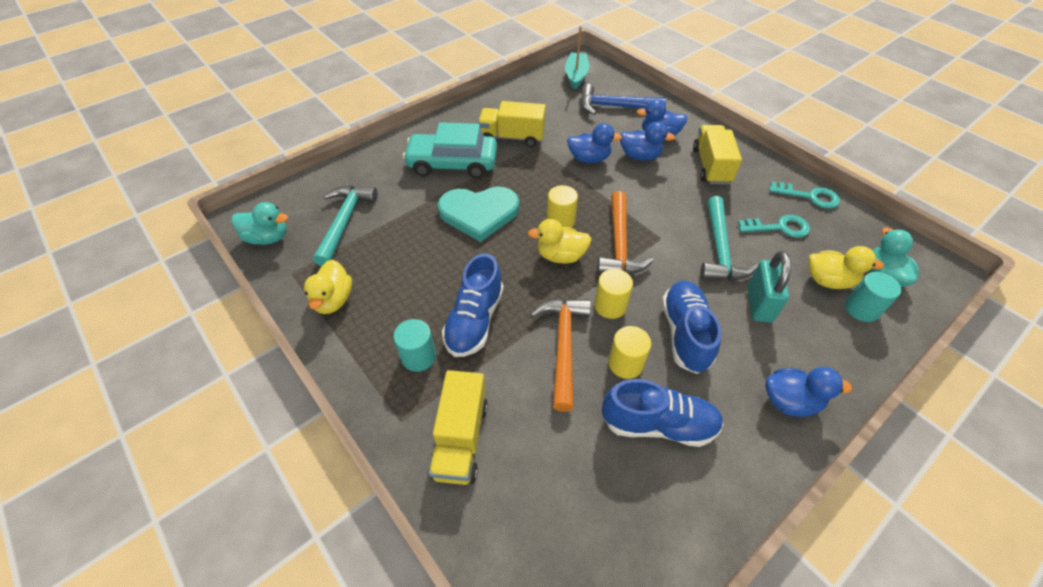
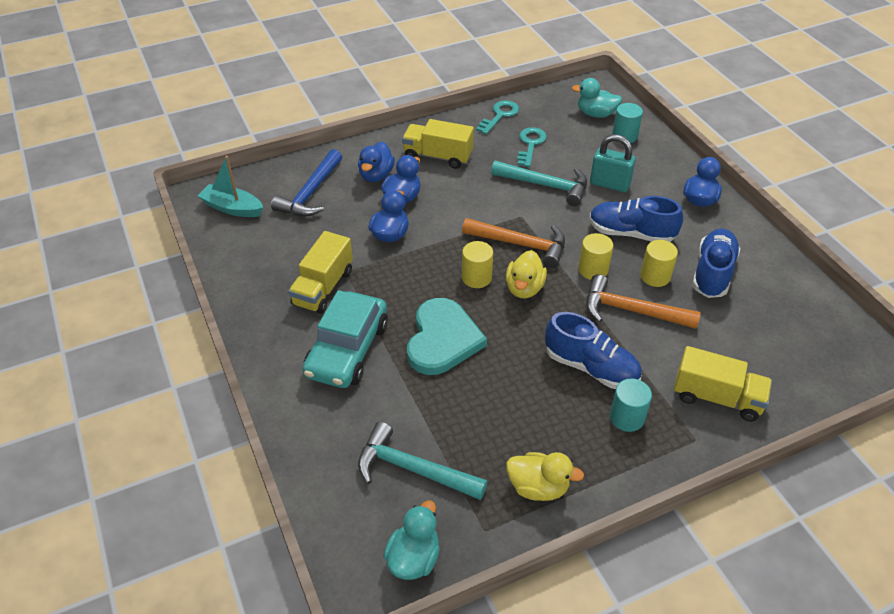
camera: 75 degrees left, 5 degrees down
yellow duck [808,246,884,289] -> none

